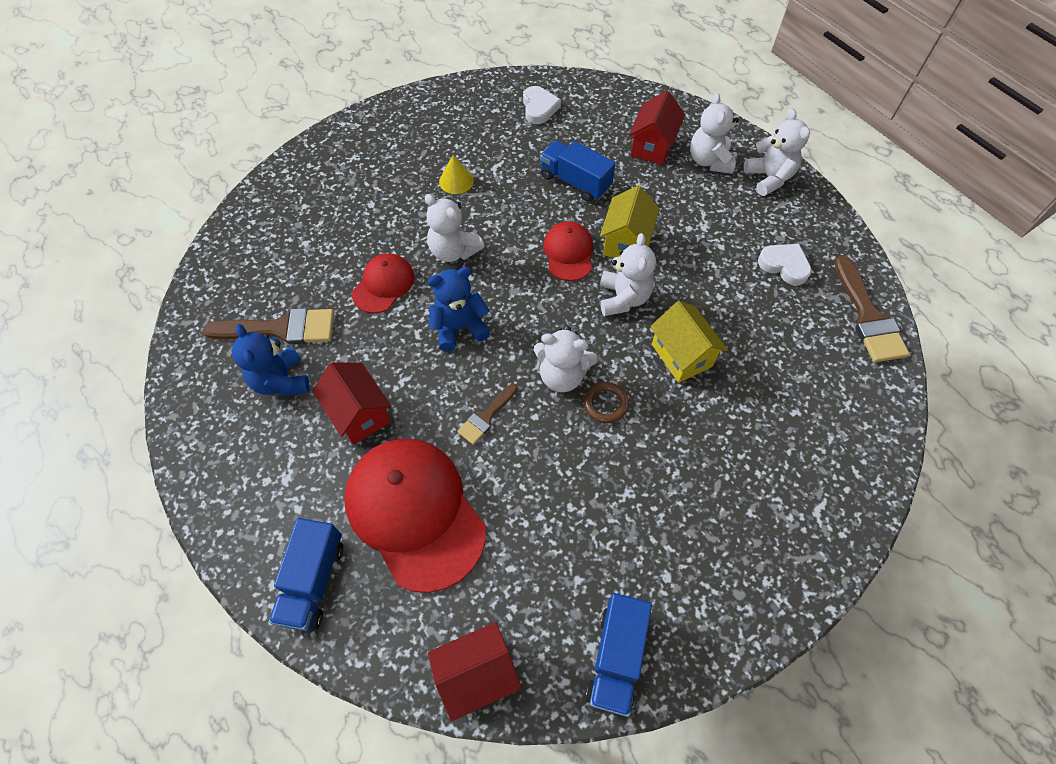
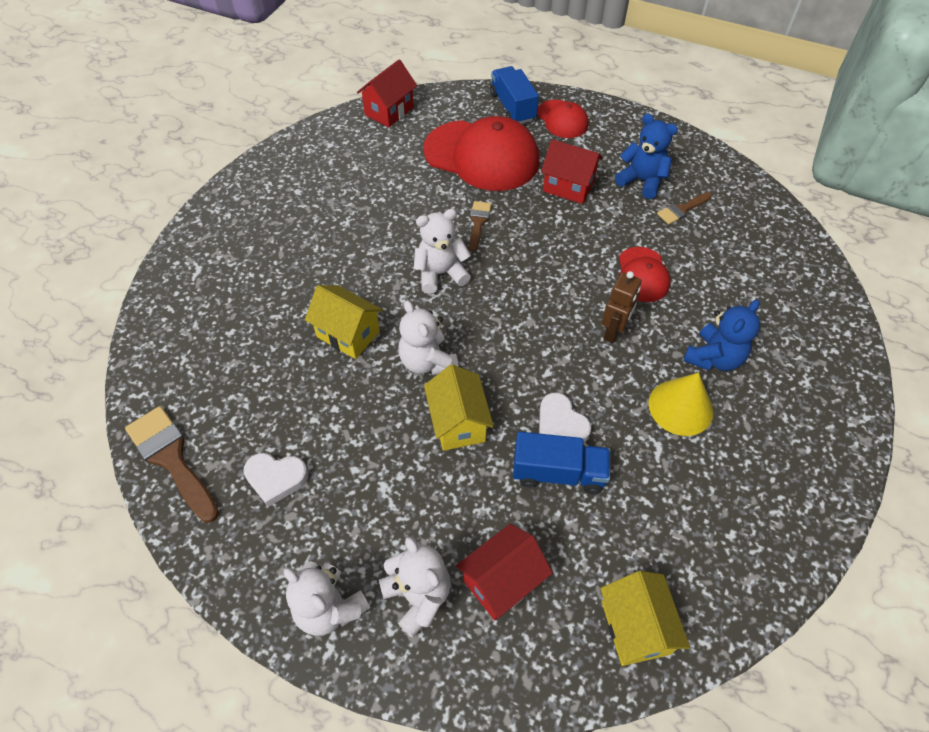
camera: 150 degrees right, 5 degrees down
brown brush [203,308,334,344] -> brown brush [657,192,712,225], size x0.56
white teddy bear [425,194,484,262] -> brown robot [602,271,642,343]
blue teddy bear [428,266,491,351] -> blue teddy bear moved to [683,299,760,371]
yellow cone [439,155,474,194] -> yellow cone [649,373,714,436], size x1.51
white heart [523,86,561,124] -> white heart moved to [539,393,591,444]
red cap [543,221,593,281] -> red cap moved to [537,100,588,138]
brown ring [584,382,629,423] -> none
blue truck [585,593,652,717] -> none
red house [629,91,685,165] -> red house turned 60 degrees clockwise [456,524,553,620]
none -> yellow house [600,571,690,666]

